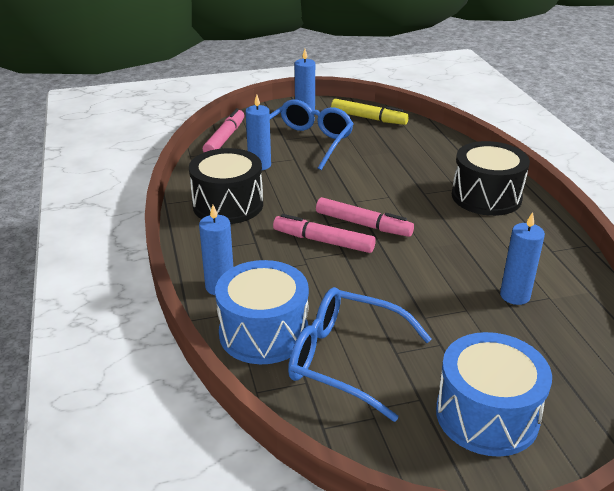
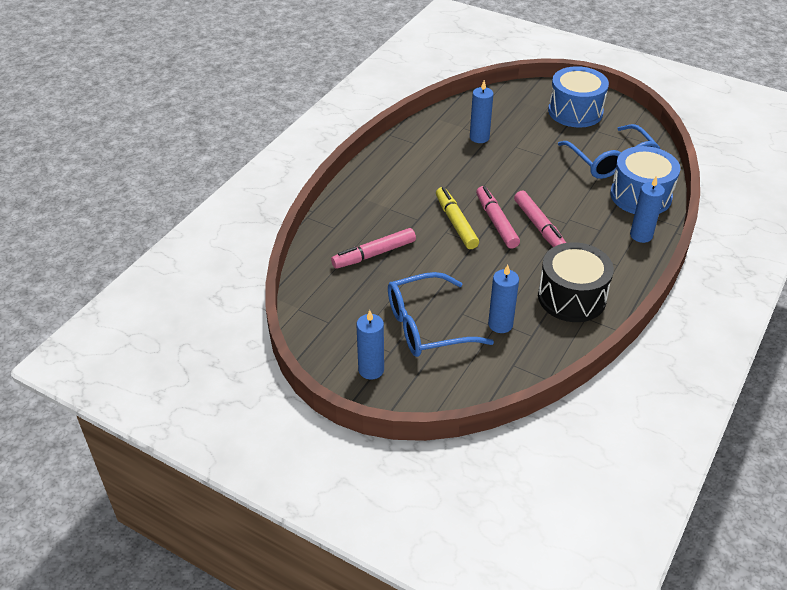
camera: 135 degrees left, 10 degrees up
pink marker [203,108,245,152] -> pink marker moved to [331,228,416,269]
yellow marker [331,99,409,125] -> yellow marker moved to [436,187,479,249]
black drum [452,141,530,216] -> none

